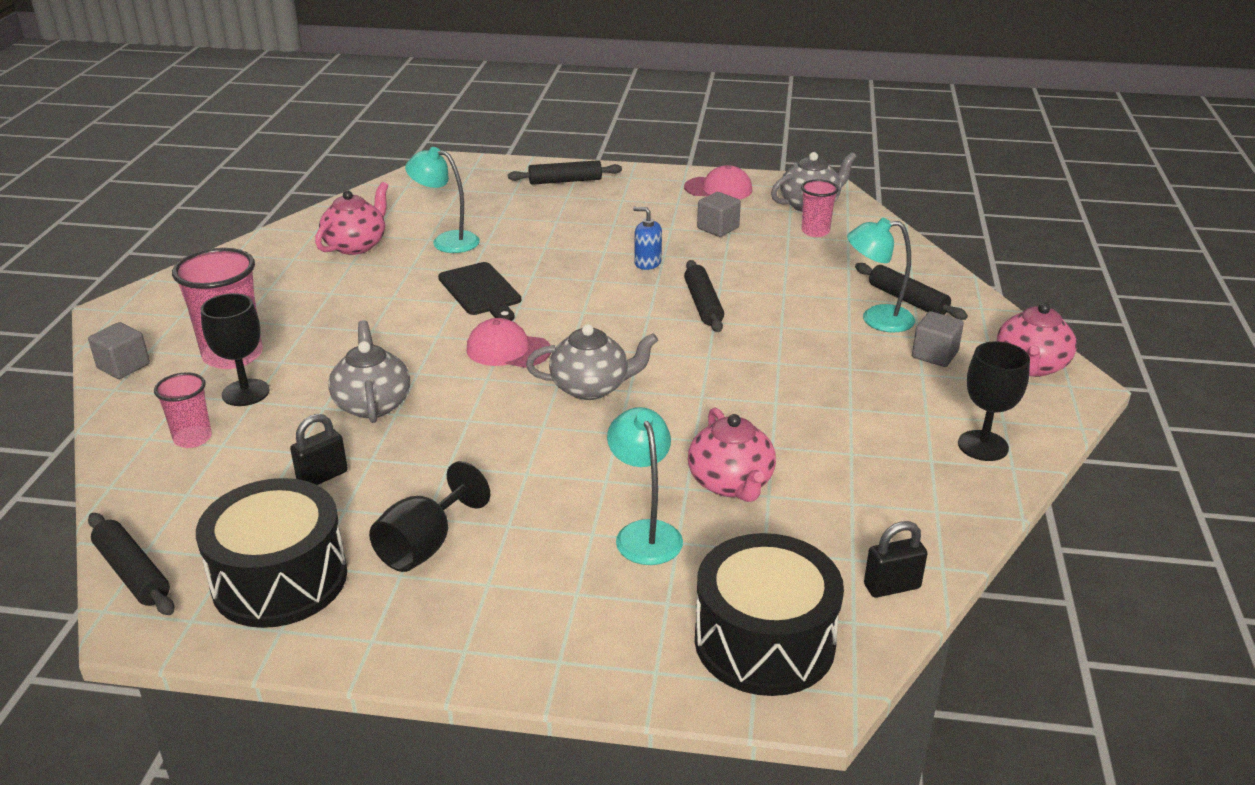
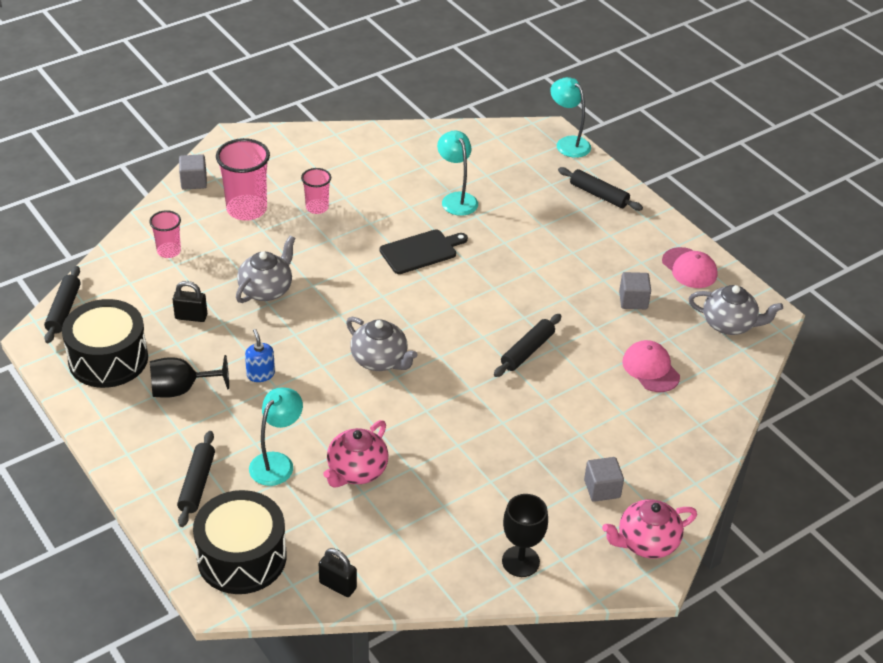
camera: 45 degrees right, 10 degrees up
black goblet [201,293,270,406] -> none
pink teapot [315,182,389,255] -> none
black cutting board [438,262,521,321] -> black cutting board turned 135 degrees counterclockwise [379,229,468,274]
pink cap [467,318,551,368] -> pink cap moved to [622,340,680,392]
blue soap dispenser [633,207,662,270] -> blue soap dispenser moved to [245,329,275,382]
pink cup [801,179,839,237] -> pink cup moved to [301,168,331,214]
turquoise lamp [847,218,915,332] -> turquoise lamp moved to [550,77,591,158]
black rolling pin [855,263,968,320] -> black rolling pin moved to [177,431,215,527]

